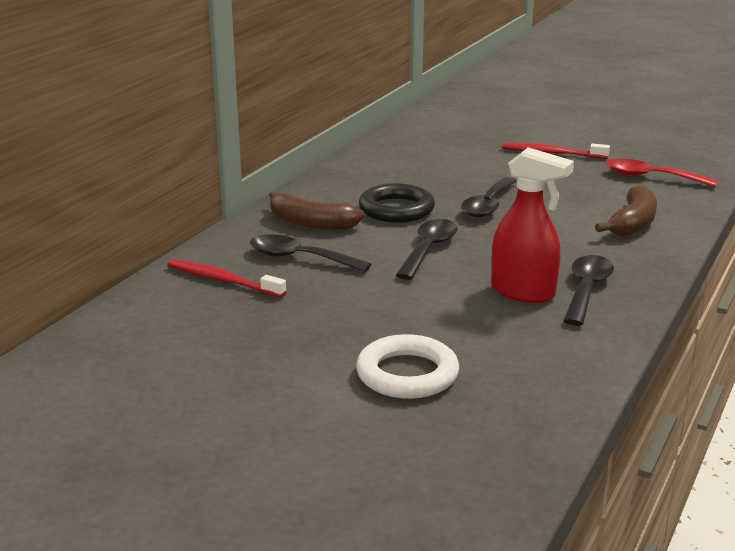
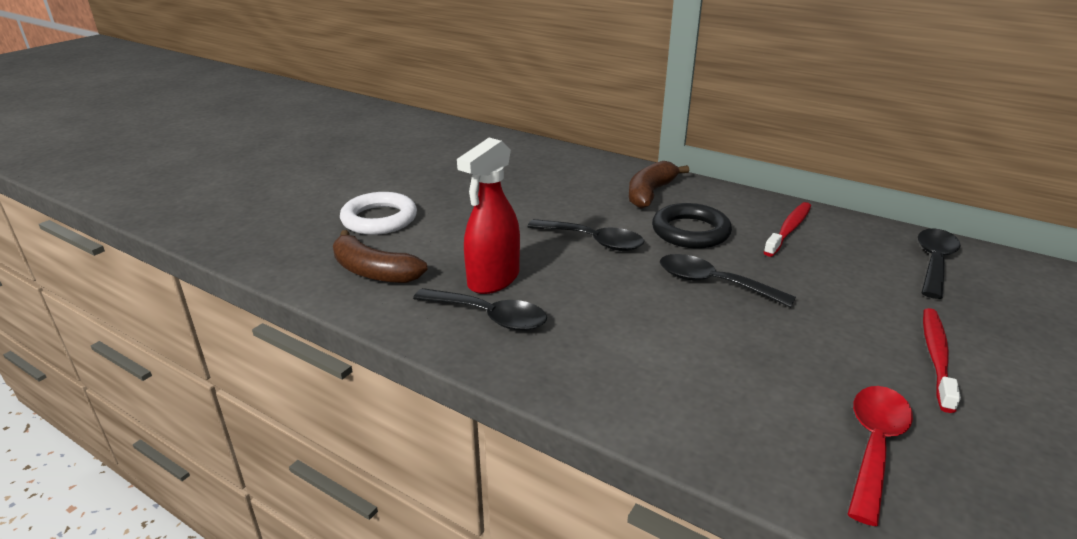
camera: 95 degrees right, 5 degrees up
red toothbrush [167,259,286,298] -> red toothbrush moved to [764,202,811,257]
black spoon [250,234,371,272] -> black spoon moved to [918,229,961,299]
brown banana [595,185,657,237] -> brown banana moved to [333,230,428,283]

